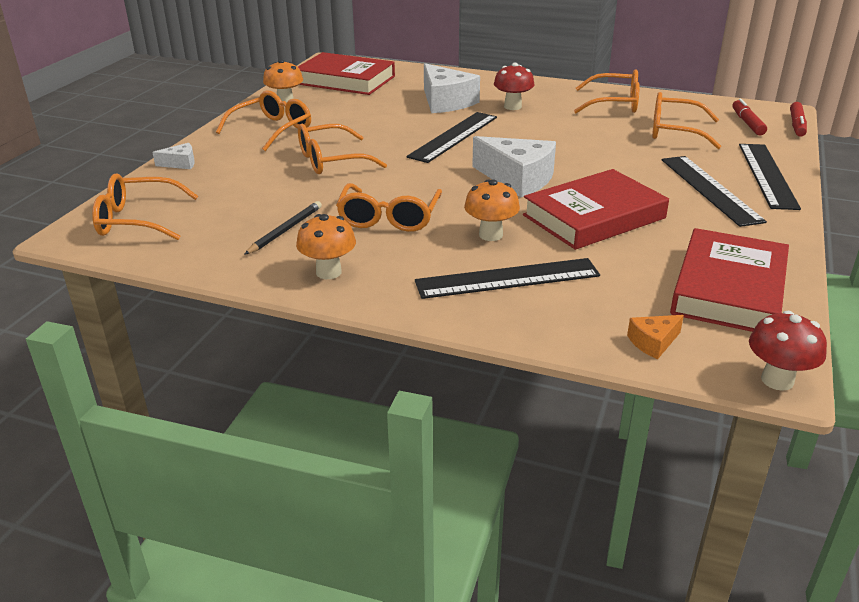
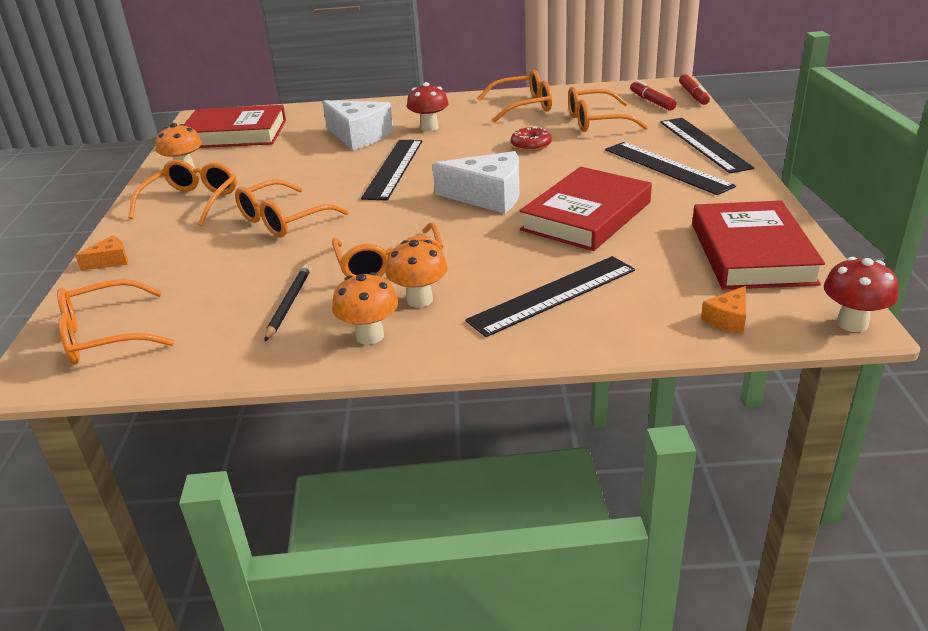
camera: 20 degrees left, 0 degrees up
white cheese [152,143,195,169] -> orange cheese [75,235,128,271]
orange mushroom [464,179,520,241] -> orange mushroom moved to [386,240,448,308]
none -> red donut [511,127,552,151]

